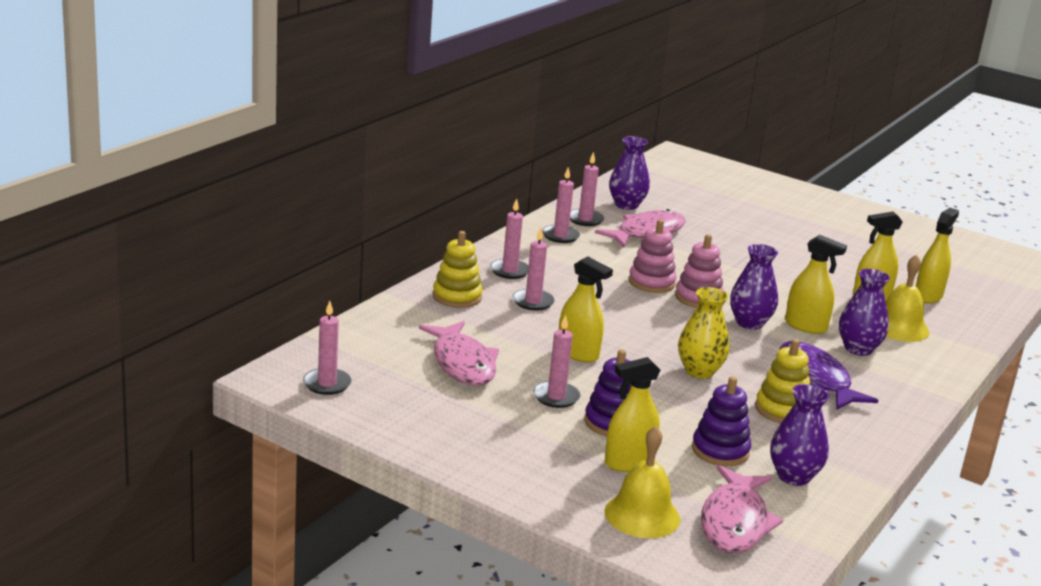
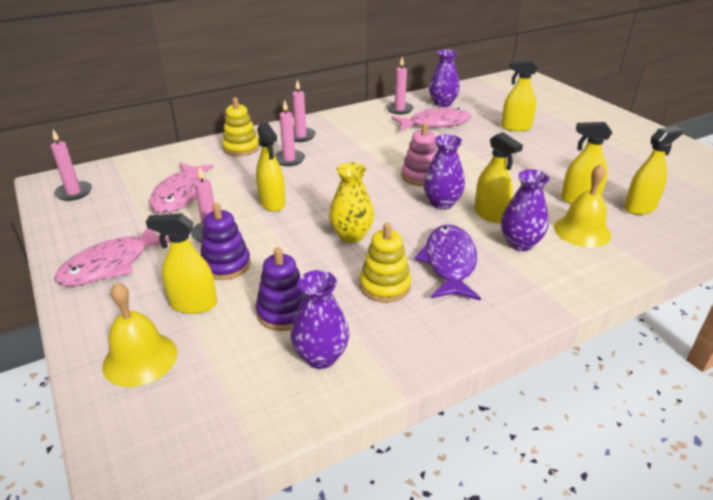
camera: 30 degrees right, 10 degrees up
pink candle [542,167,580,243] -> none
pink stacking toy [629,219,677,293] -> none
pink fish [701,465,783,553] -> pink fish moved to [54,228,170,286]
none -> yellow spray bottle [501,60,538,131]

